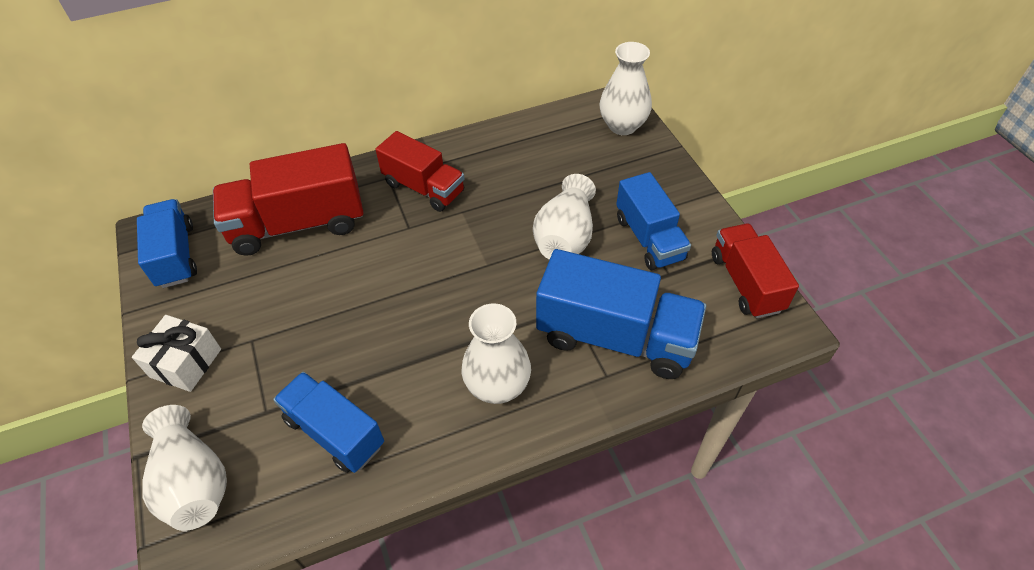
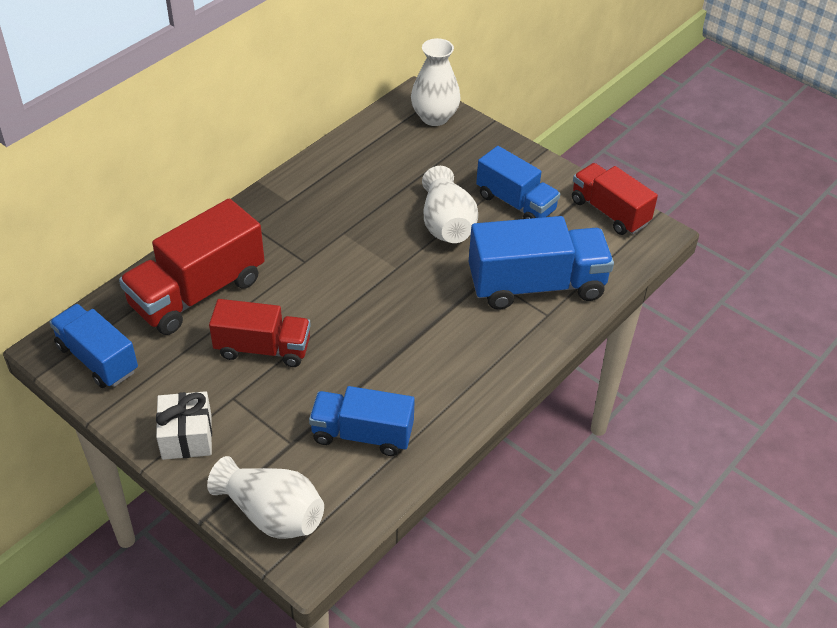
camera: 30 degrees left, 5 degrees down
red truck [375,131,465,212] -> red truck moved to [209,299,311,367]
white vase [462,303,531,404] -> none

